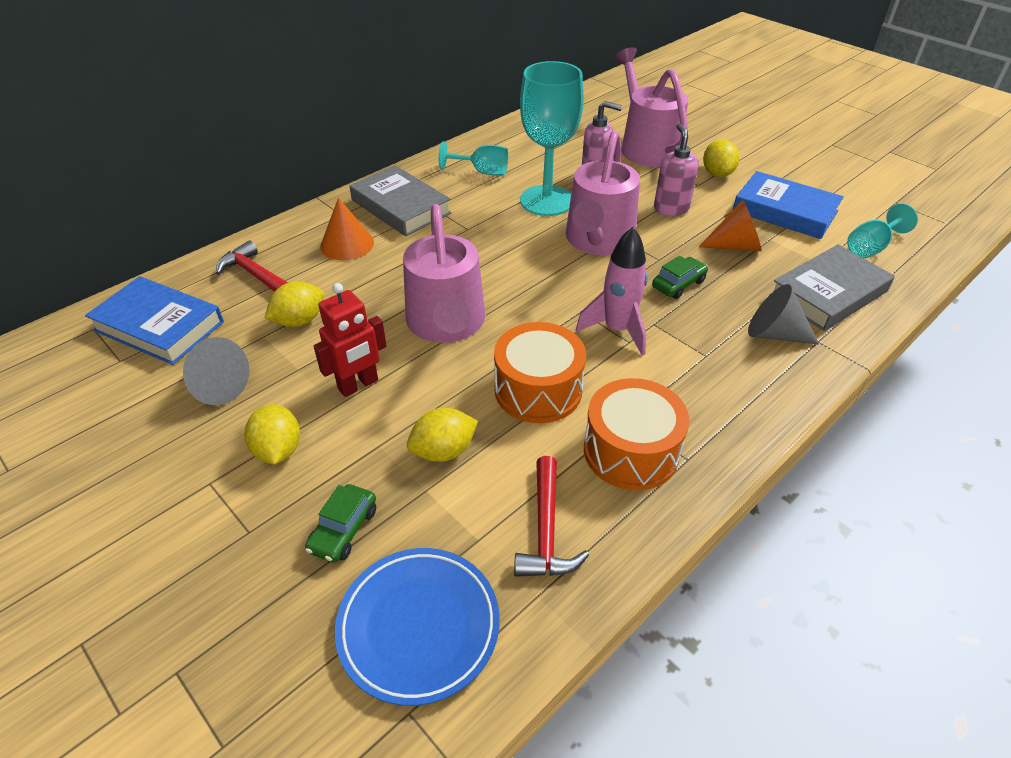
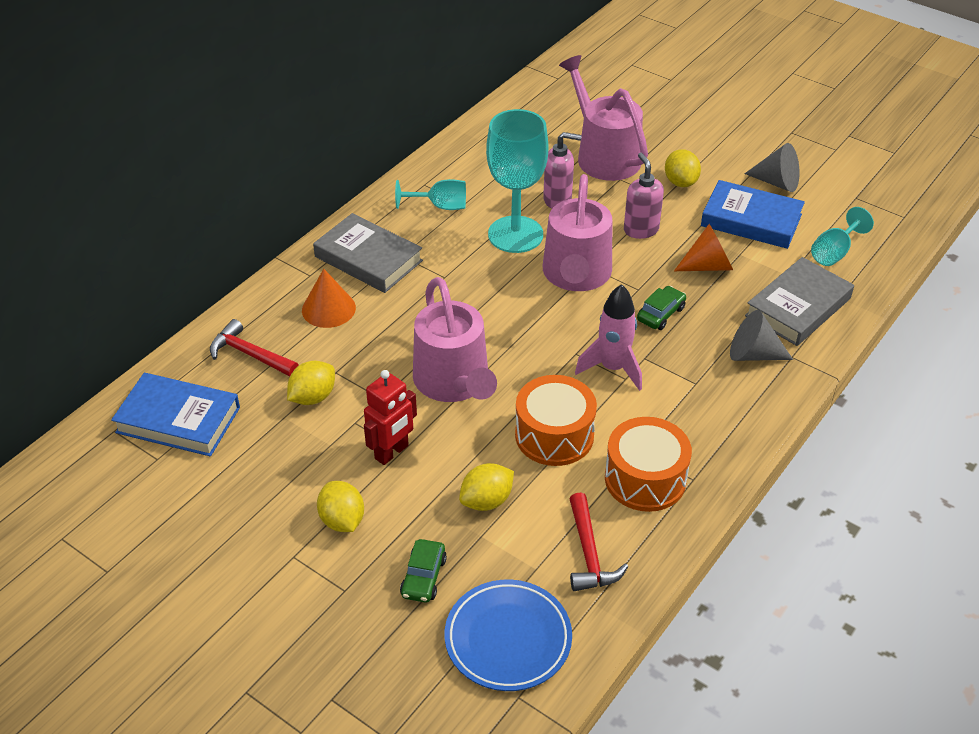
camera: 10 degrees left, 0 degrees up
grey cone [183,337,249,405] -> grey cone moved to [744,143,800,192]

